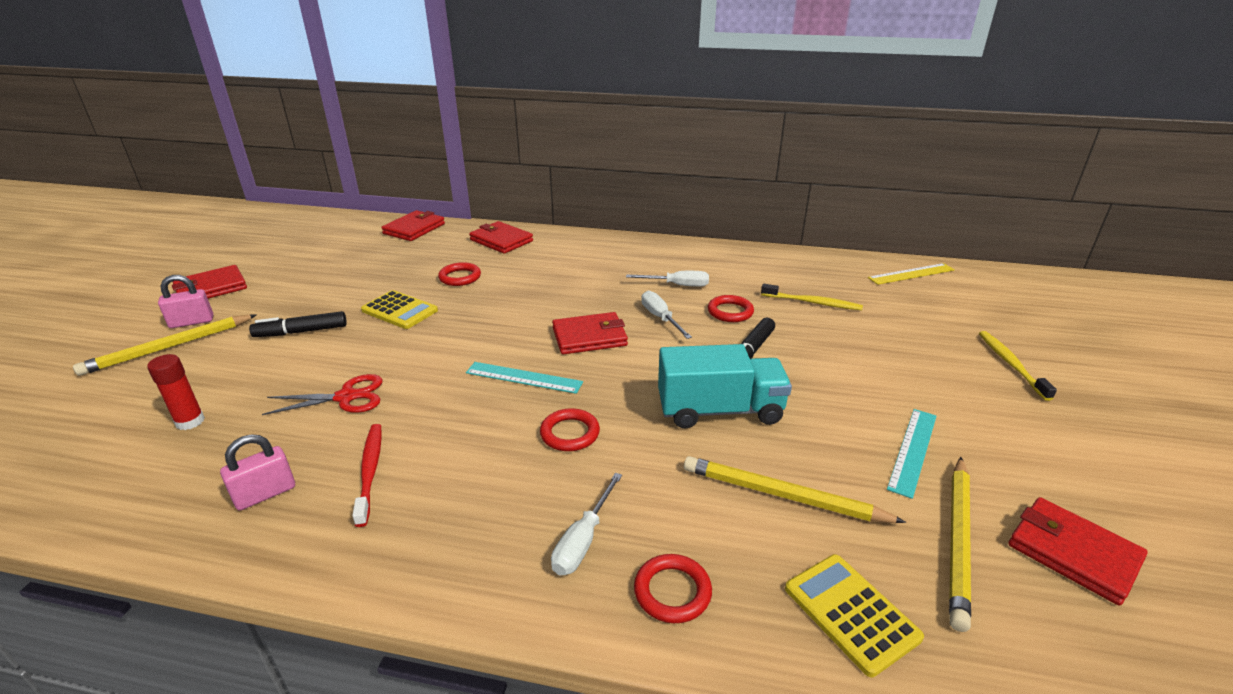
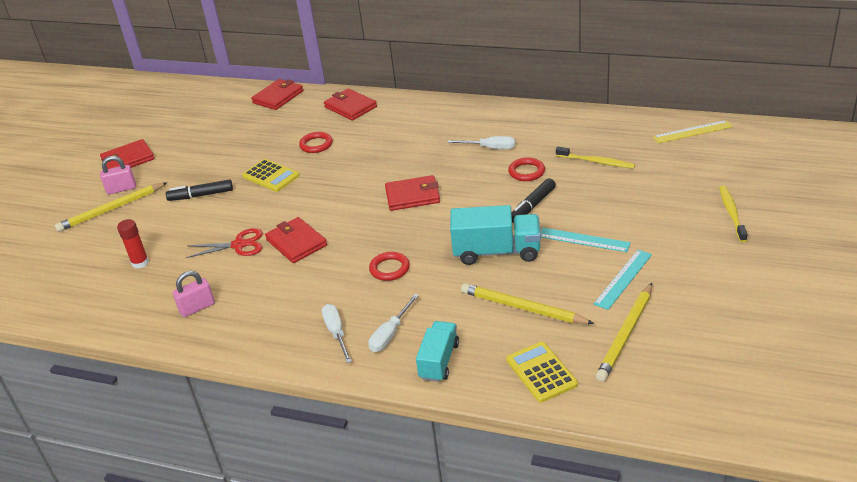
camera: 10 degrees right, 5 degrees up
red toothbrush [352,424,382,527] -> none
turquoise ruler [466,362,583,394] -> turquoise ruler moved to [541,228,631,252]
red ring [634,554,712,623] -> turquoise truck [416,321,459,382]
white screwdriver [641,291,692,339] -> white screwdriver moved to [322,304,352,363]
red wallet [1008,497,1148,606] -> red wallet moved to [265,217,327,263]

